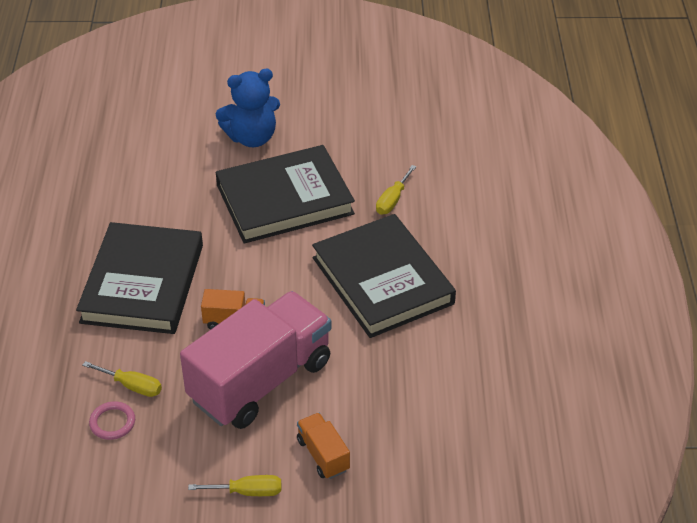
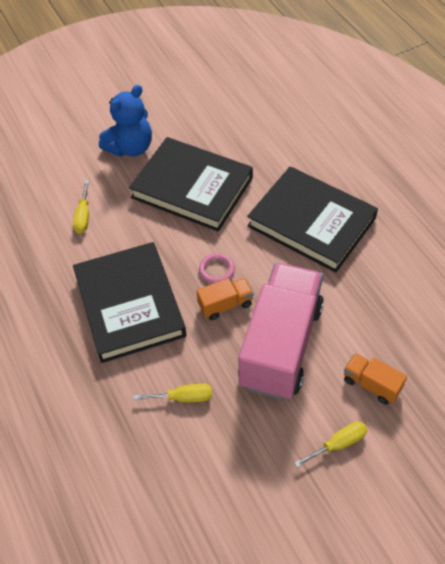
camera: 25 degrees left, 10 degrees up
pink ring [89,401,135,440] -> pink ring moved to [199,253,235,284]
black book [216,145,355,244] -> black book turned 75 degrees clockwise [129,137,253,232]
yellow screwdriver [376,165,416,215] -> yellow screwdriver moved to [73,180,89,233]

